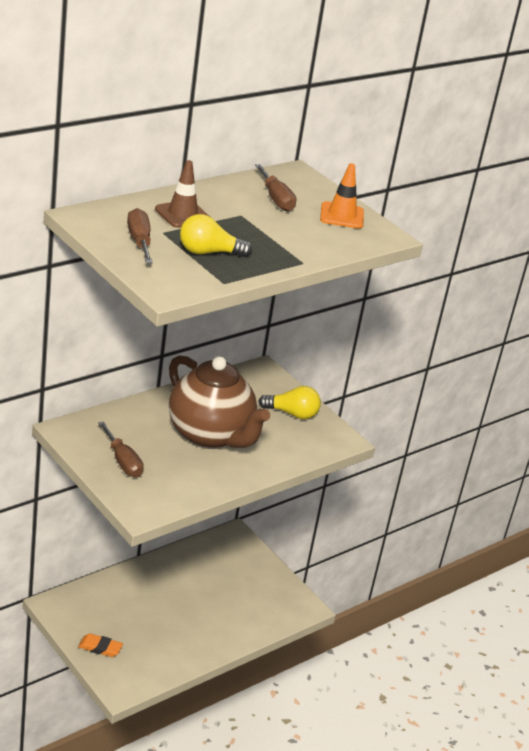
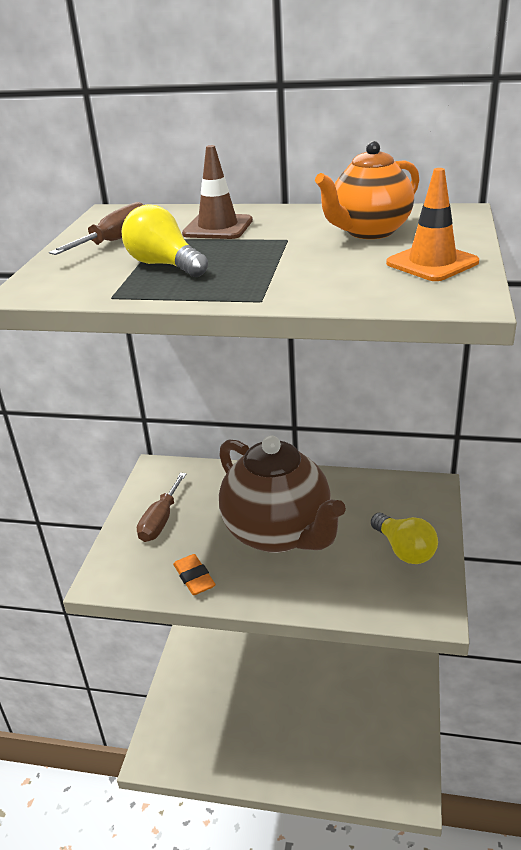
camera: 55 degrees right, 0 degrees up
orange eraser [78,633,123,657] -> orange eraser moved to [173,554,216,595]
brown teapot [169,355,270,449] -> brown teapot turned 45 degrees counterclockwise [219,435,346,553]
brown screwdriver [255,164,296,211] -> orange teapot [315,141,420,239]

